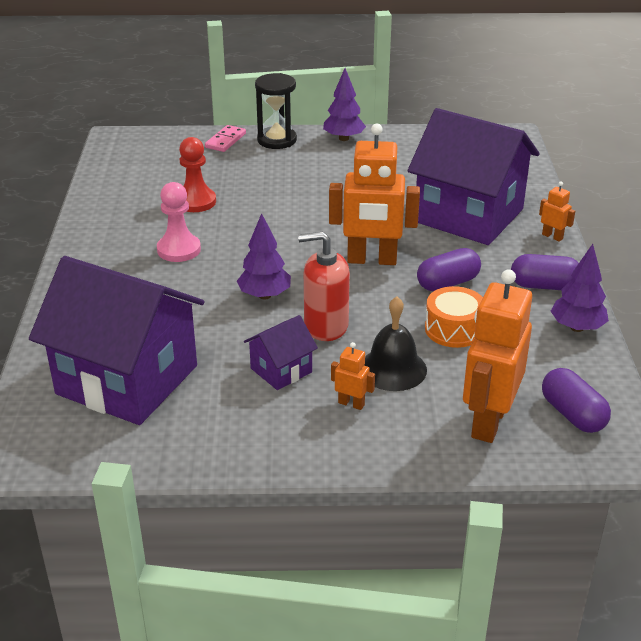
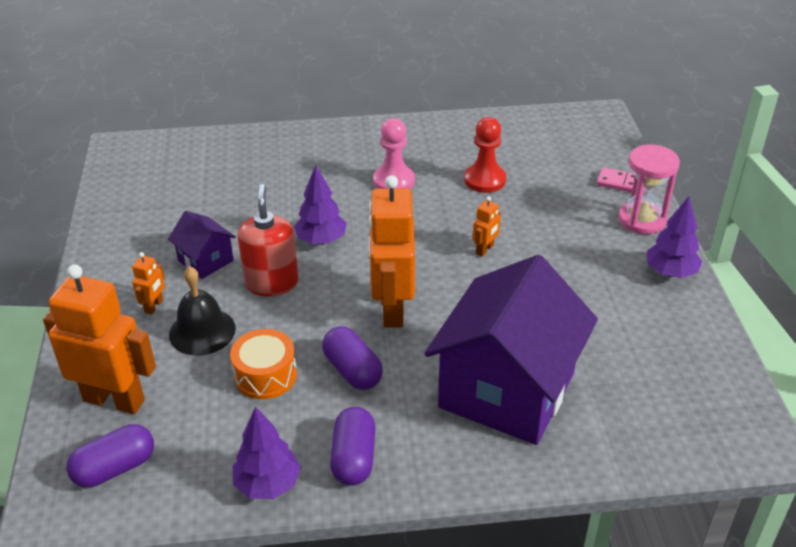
camera: 85 degrees right, 5 degrees up
purple house [29,256,204,425] -> none
black hourglass [255,73,297,149] -> pink hourglass [618,145,680,234]
orange robot [539,181,575,242] -> orange robot moved to [473,196,501,257]

